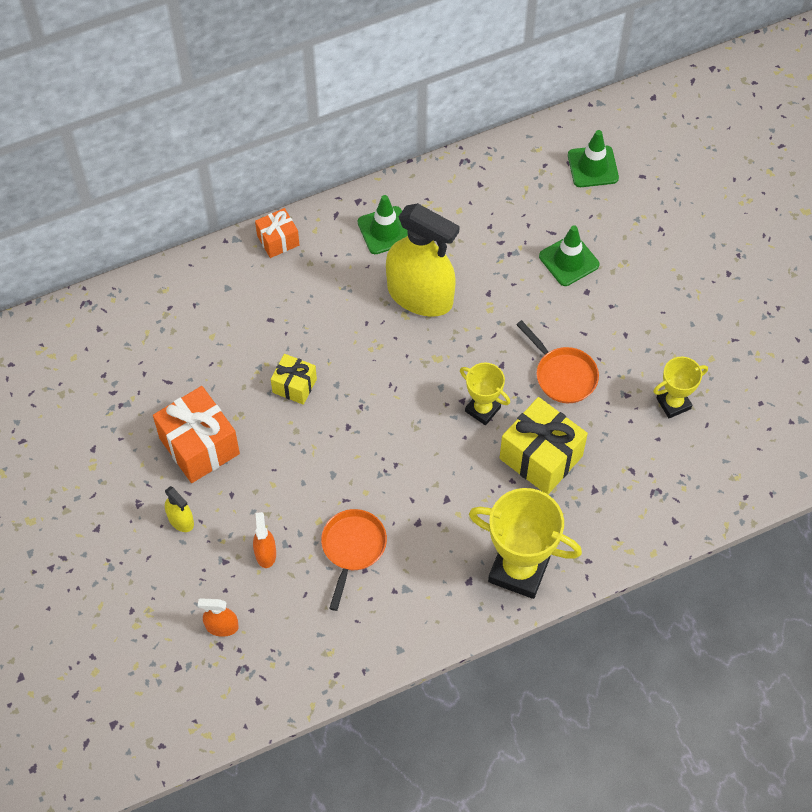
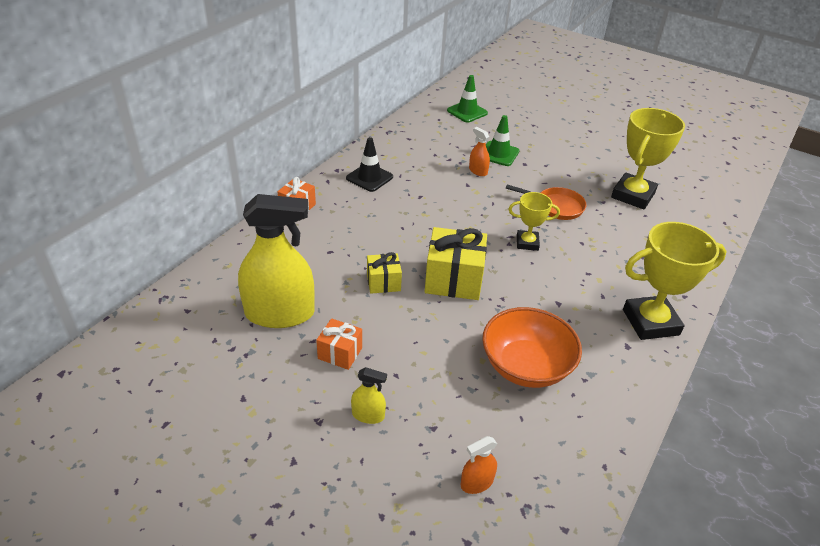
camera: 35 degrees left, 20 degrees down
orange gift [153,386,240,483] -> orange gift [316,318,362,370], size x0.57
orange spray bottle [253,512,276,568] -> orange spray bottle moved to [469,127,490,176]
orange pan [321,509,387,611] -> orange bowl [482,307,582,388]
green traffic cone [358,195,408,254] -> black traffic cone [346,137,393,192]
yellow spray bottle [386,203,460,317] -> yellow spray bottle moved to [238,194,315,328]
yellow gift [500,397,588,494] -> yellow gift moved to [425,227,487,300]
yellow trophy [653,357,708,418] -> yellow trophy [611,108,685,209], size x1.79

